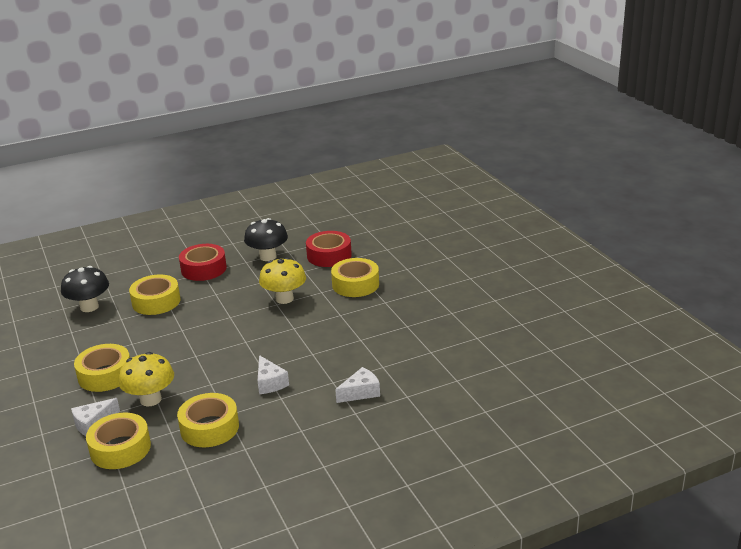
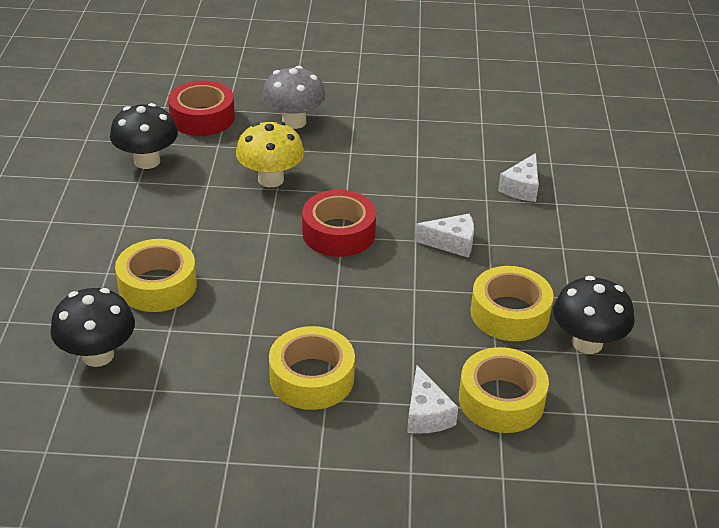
camera: 65 degrees left, 10 degrees up
yellow mushroom [119,352,174,406] -> none
red tape [179,244,227,281] -> red tape moved to [302,190,376,257]
yellow tape [331,258,379,297] -> grey mushroom [262,66,326,129]
white cheese [335,367,380,403] -> white cheese turned 150 degrees counterclockwise [498,153,539,202]
none -> black mushroom [553,276,634,354]

